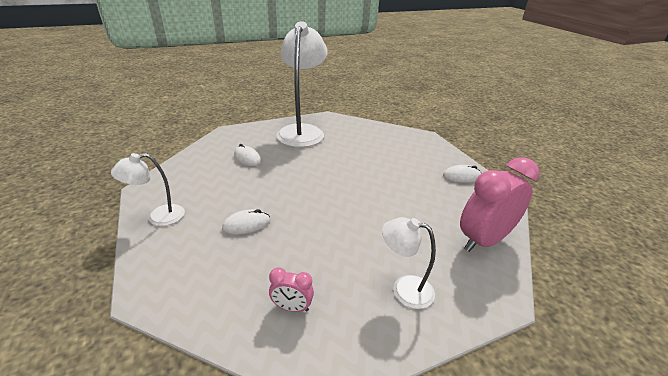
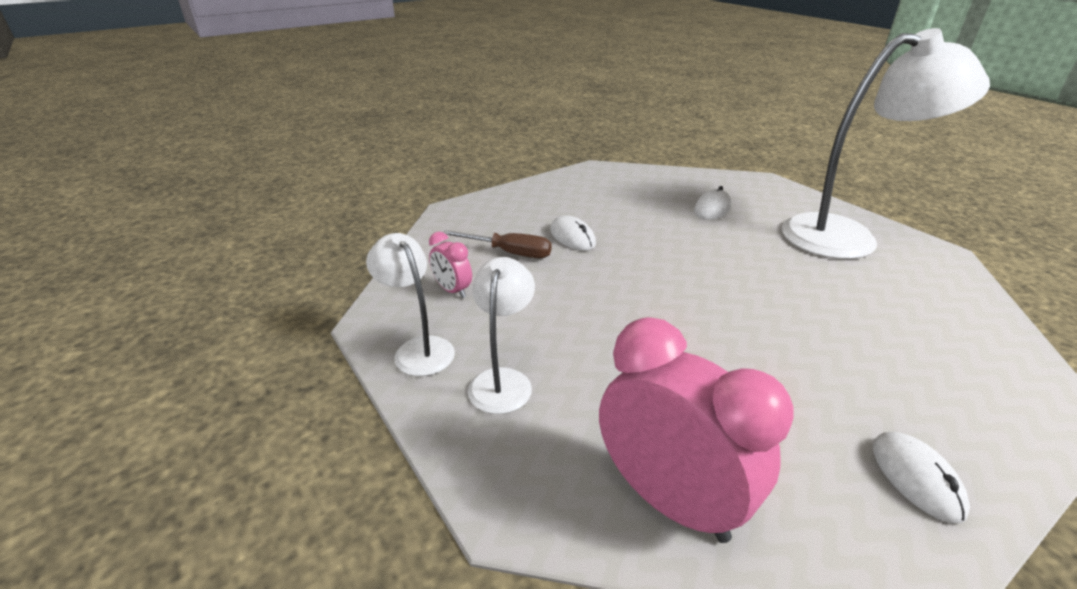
camera: 80 degrees right, 0 degrees up
white lamp [111,153,185,226] -> white lamp moved to [366,233,455,376]
pink clock [269,267,314,312] -> pink clock turned 45 degrees counterclockwise [429,232,472,298]
none -> brown screwdriver [443,230,552,258]

